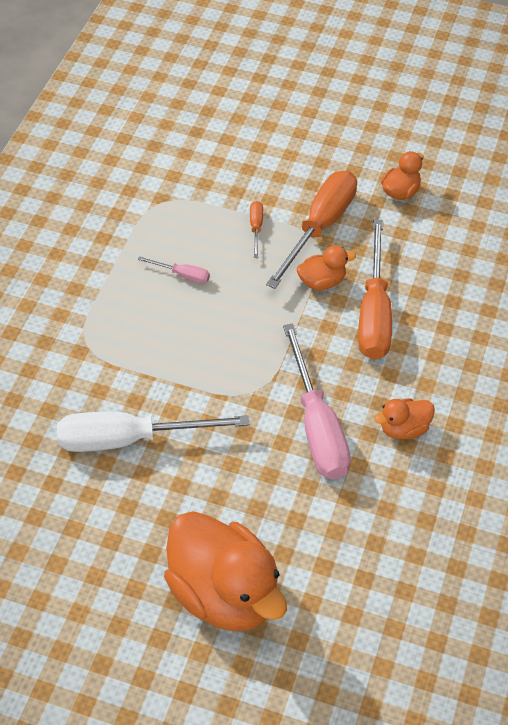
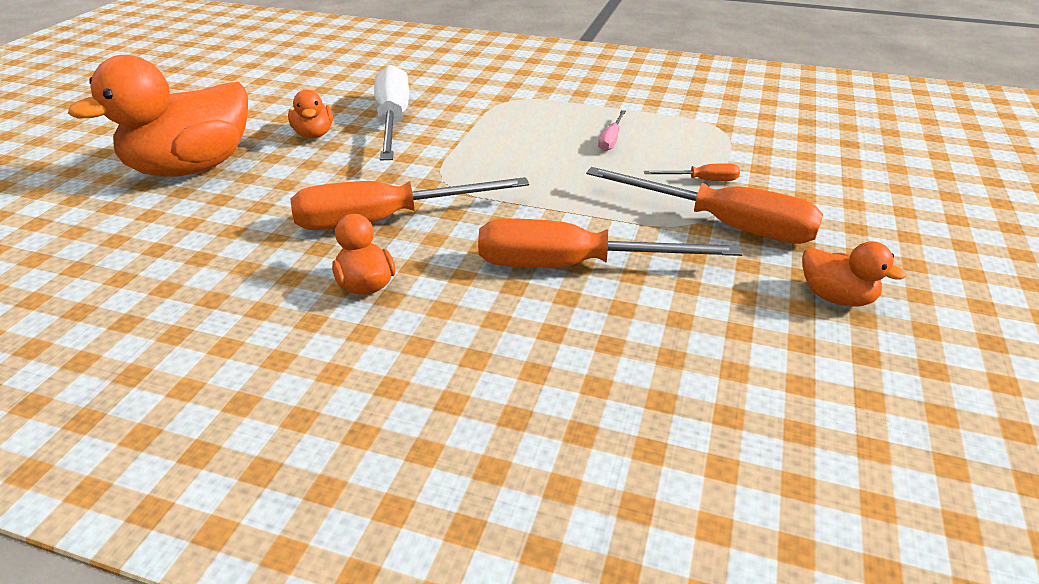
camera: 90 degrees right, 15 degrees down
pink screwdriver [283,323,351,479] -> orange screwdriver [290,177,529,230]
orange duck [297,245,356,290] -> orange duck moved to [288,90,333,139]

